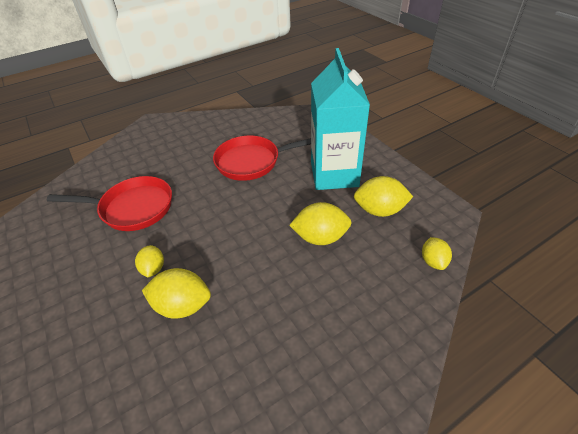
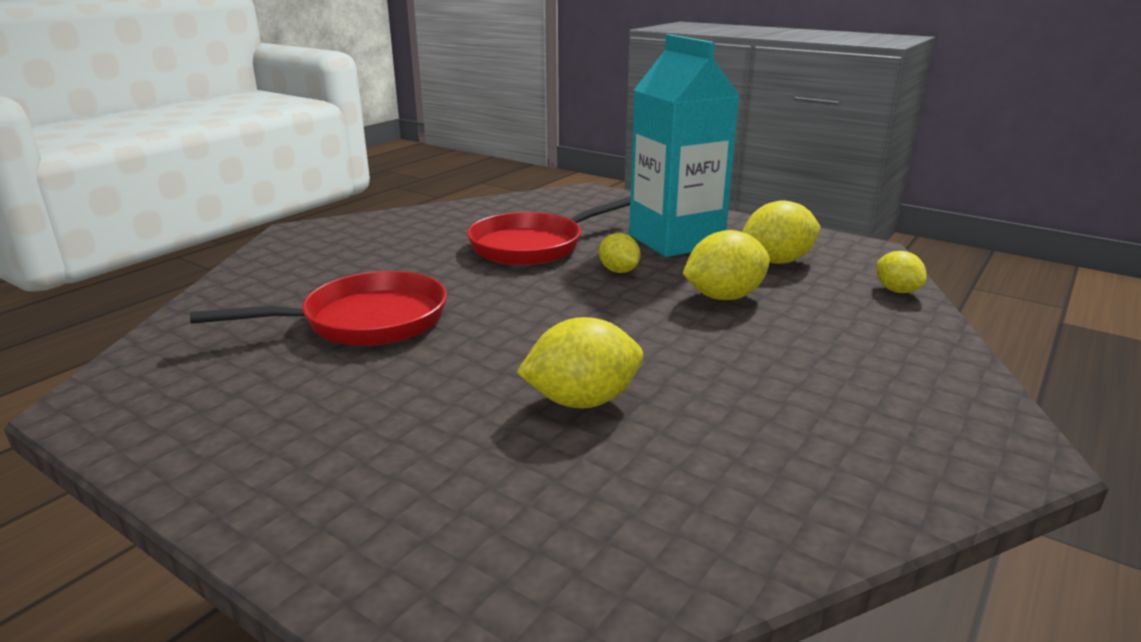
camera: 25 degrees left, 20 degrees down
yellow lemon [135,245,164,277] -> yellow lemon moved to [599,233,641,273]

